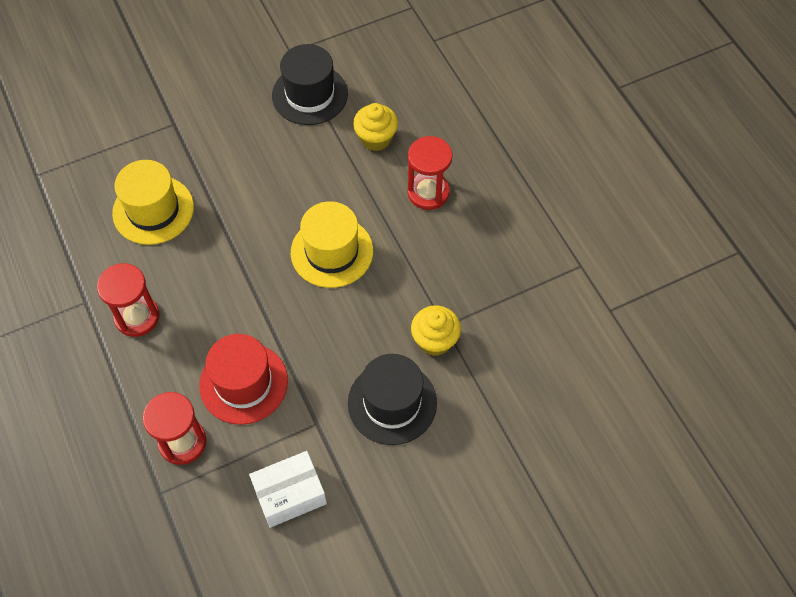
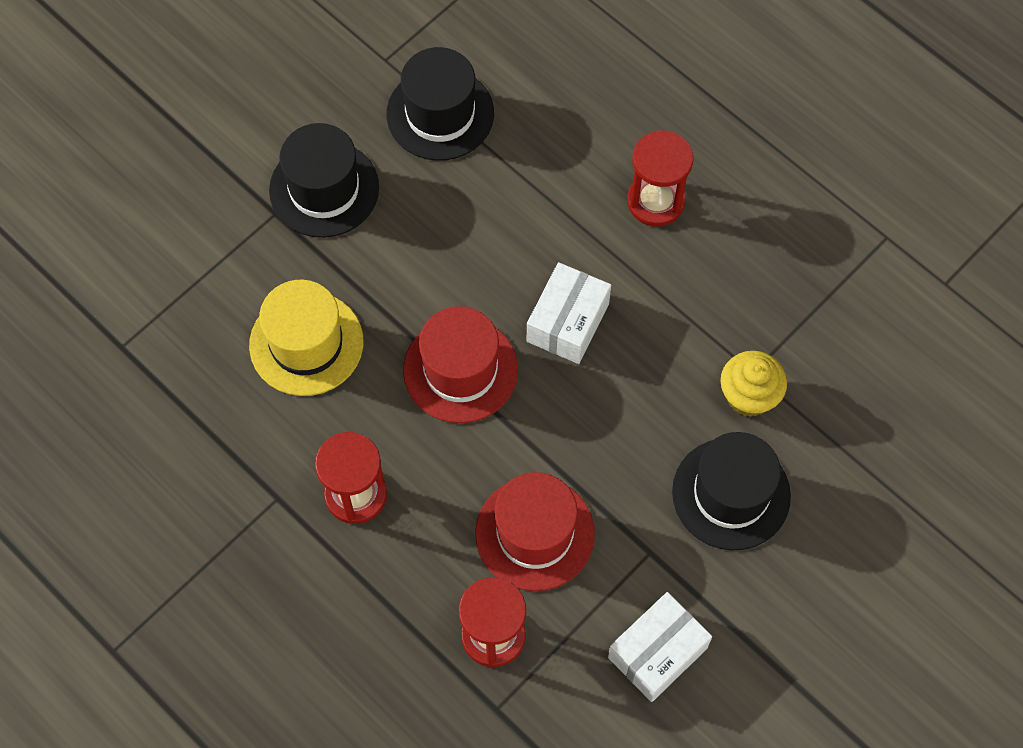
camera: 20 degrees left, 5 degrees up
yellow hat [291,201,373,288] -> white box [527,262,611,364]
yellow cupcake [353,103,398,151] -> none
none -> black hat [269,123,379,238]
none -> red hat [403,306,518,423]

